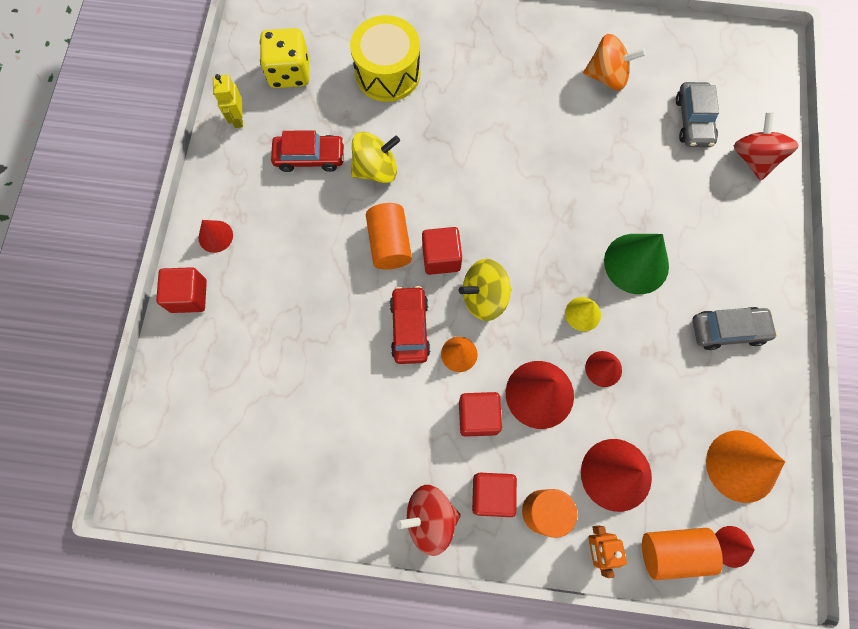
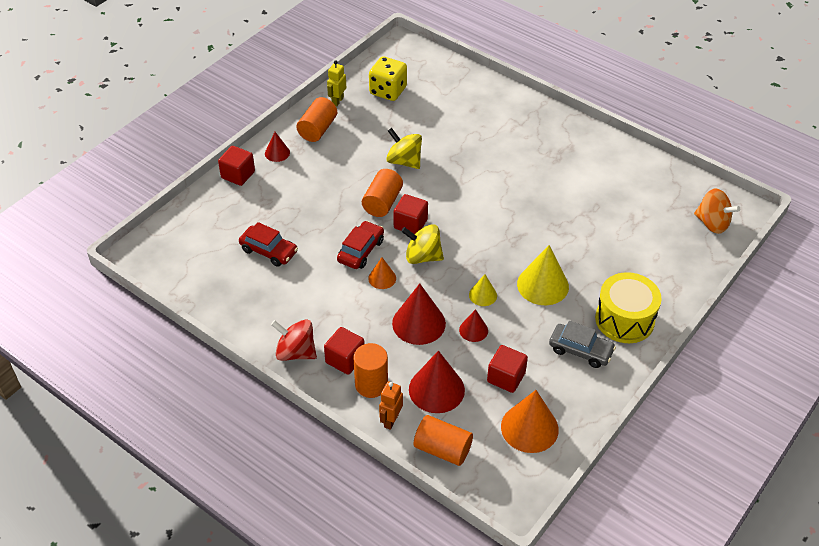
camera: 30 degrees right, 25 degrees down
red car [271,130,345,172] -> red car moved to [239,222,298,267]
yellow drum [350,15,421,102] -> yellow drum moved to [595,272,661,343]
yellow spinning top [351,132,400,183] -> yellow spinning top turned 150 degrees counterclockwise [386,128,422,169]
red cube [459,392,502,437] -> red cube moved to [487,345,528,393]
orange spinning top [583,34,646,91] -> orange spinning top moved to [694,188,740,234]
green cone [604,234,669,294] -> yellow cone [517,245,569,305]
grey car [676,82,719,147] -> none
red cone [715,526,755,568] -> none
red spinning top [734,112,799,180] -> none
none -> orange cylinder [296,97,337,142]

